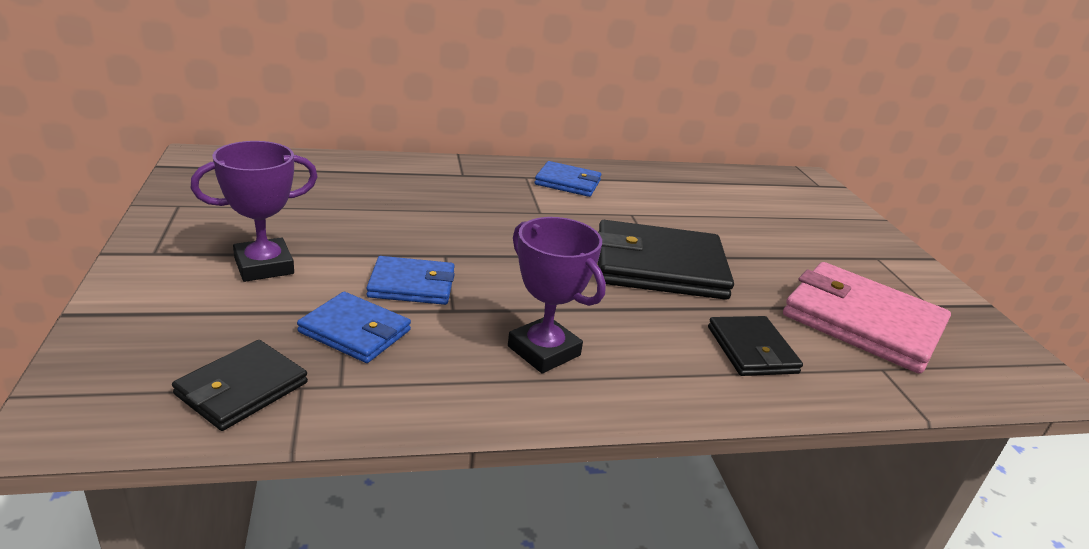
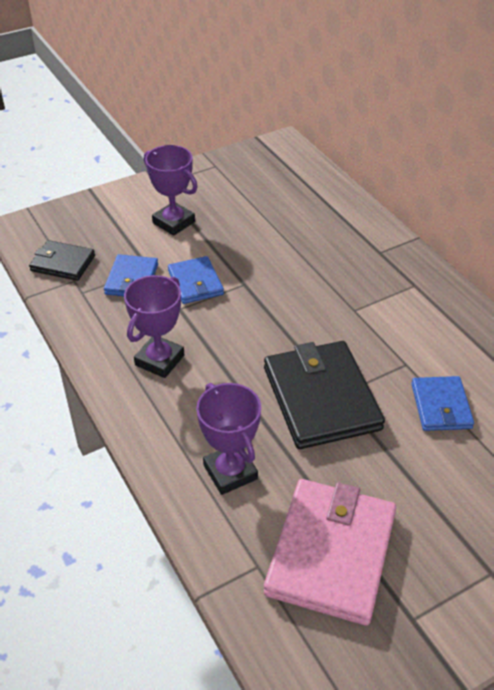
camera: 75 degrees right, 15 degrees up
blue wallet [535,161,602,197] -> blue wallet moved to [411,376,474,431]
black wallet [708,316,803,376] -> purple trophy [196,383,261,495]

